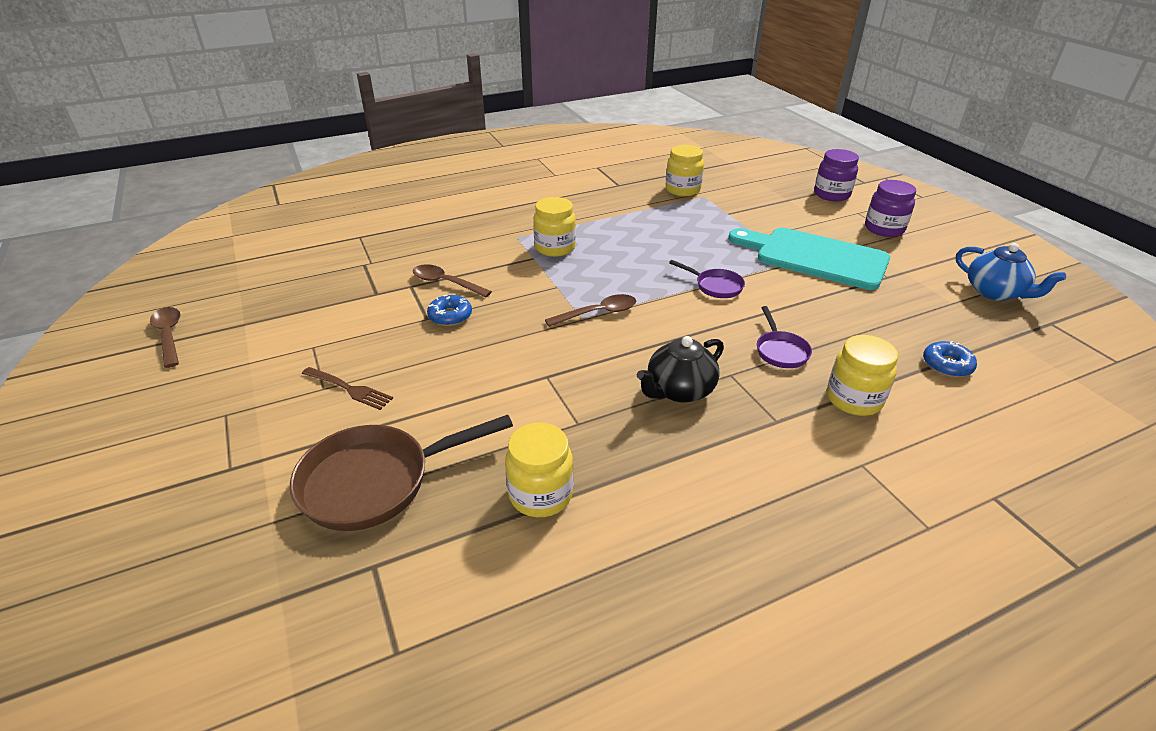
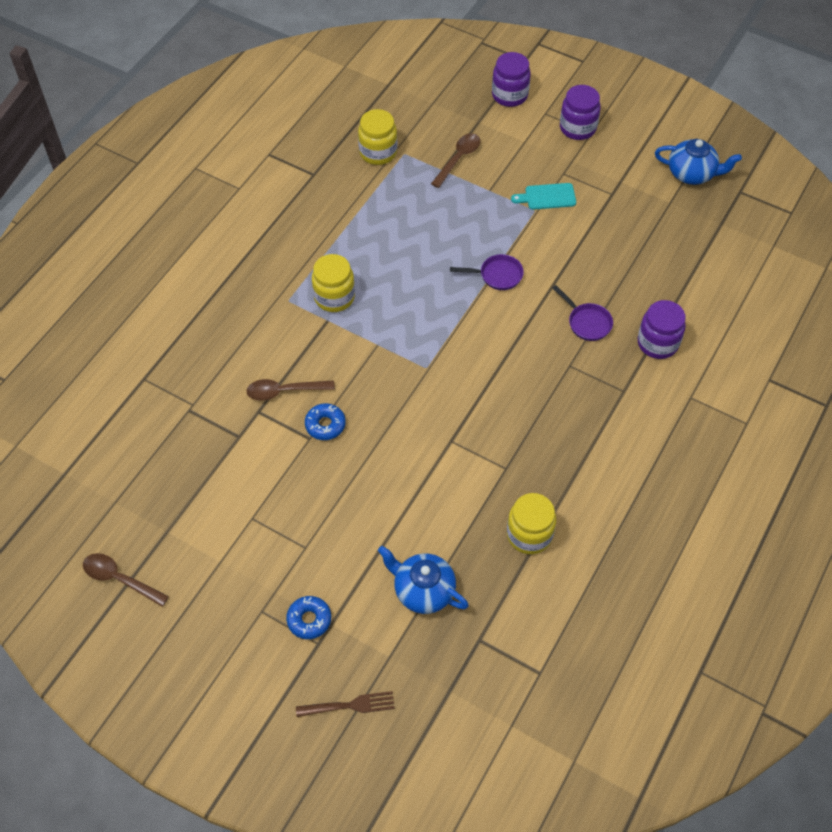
camera: 35 degrees left, 20 degrees up
brown pan [290,415,513,531] -> blue teapot [378,546,469,614]
brown fork [302,367,393,410] -> brown fork moved to [296,691,395,717]
brown spoon [545,294,636,327] -> brown spoon moved to [431,133,480,188]
black teapot [637,336,724,403] -> none
turquoise cutting board [728,228,890,290] -> turquoise cutting board [511,183,576,210], size x0.44
yellow jar [827,335,898,416] -> purple jar [638,300,686,359]
blue donut [923,341,977,377] -> blue donut moved to [286,596,331,639]

